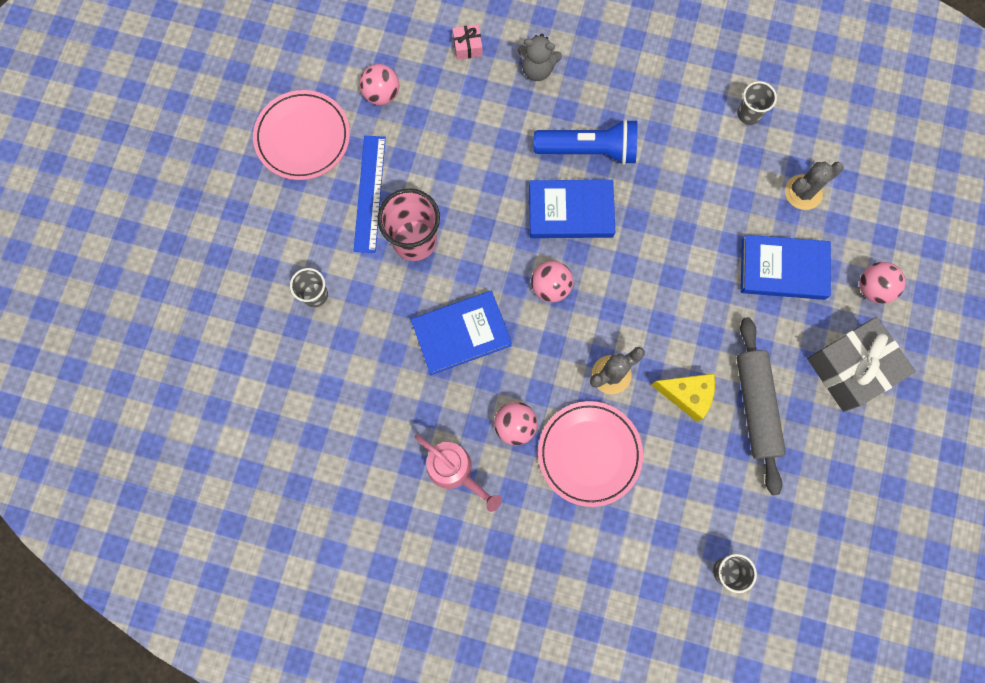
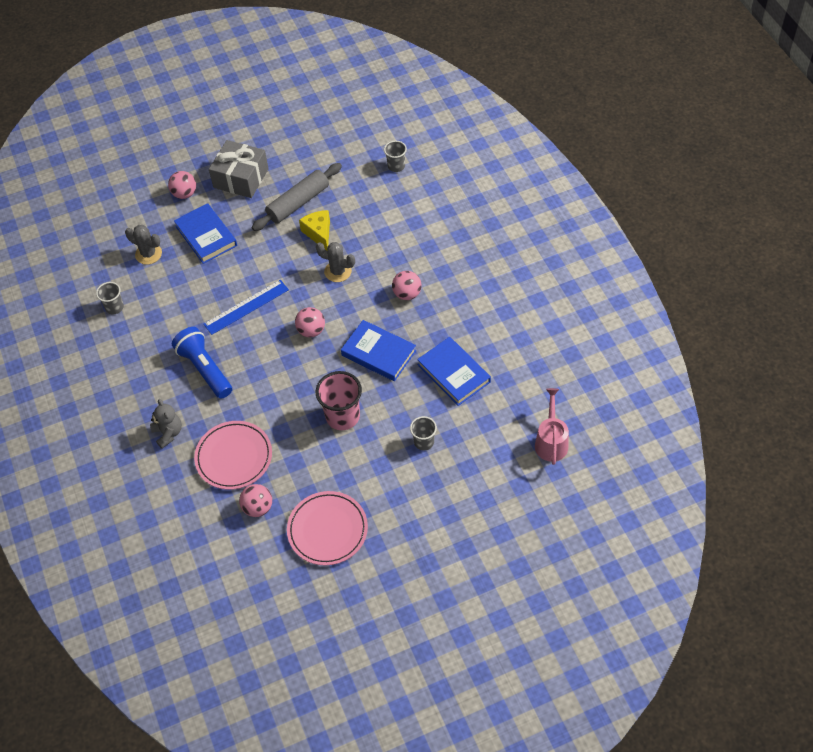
camera: 125 degrees left, 20 degrees down
blue ruler [354,136,386,253] -> blue ruler moved to [203,280,289,335]
pink watering can [414,434,502,512] -> pink watering can moved to [535,388,569,465]
pink gift [452,24,483,60] -> none
blue book [529,180,615,238] -> blue book moved to [417,337,491,406]
pink plate [538,401,643,507] -> pink plate moved to [194,421,272,490]

